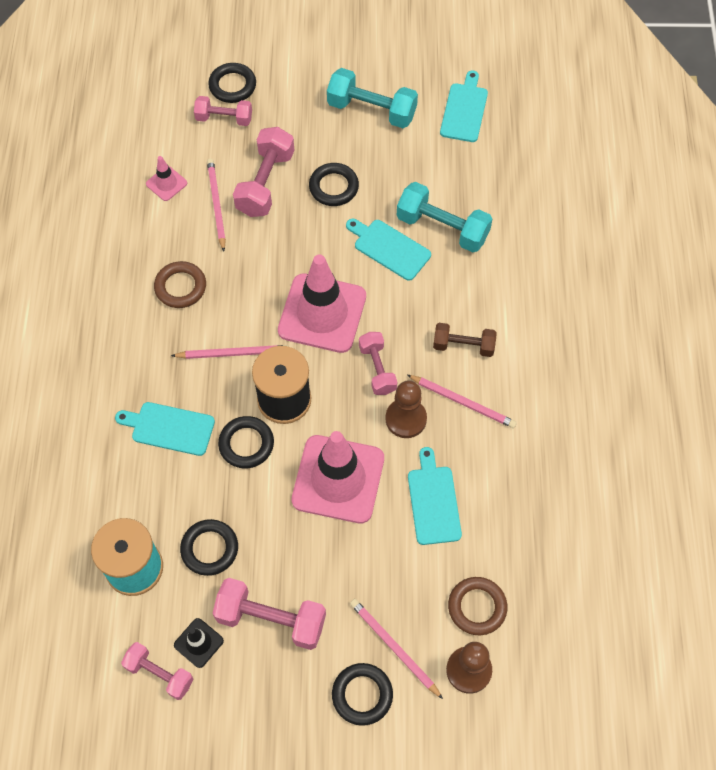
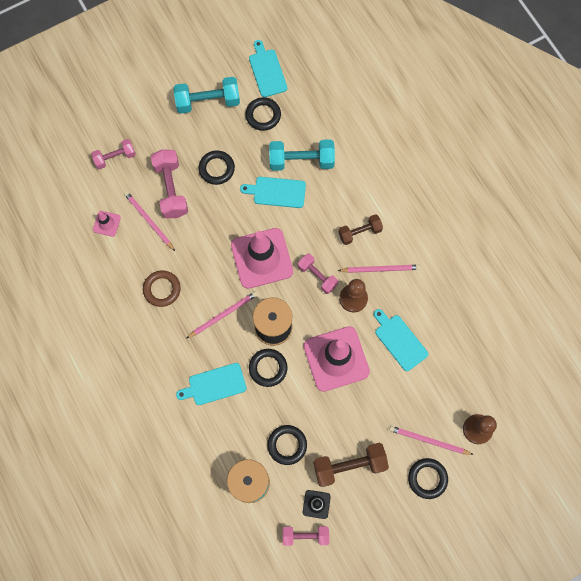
camera: 30 degrees left, 10 degrees up
black ring [208,63,256,103] -> black ring moved to [245,97,281,131]
pink dumbbell [212,578,326,650] -> brown dumbbell [313,443,389,487]
brown ring [448,577,507,635] -> none

